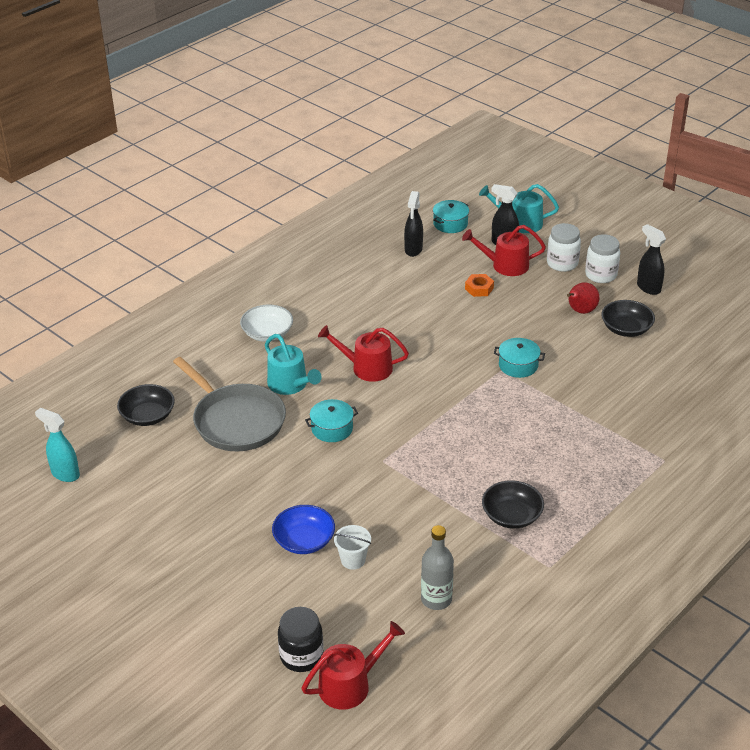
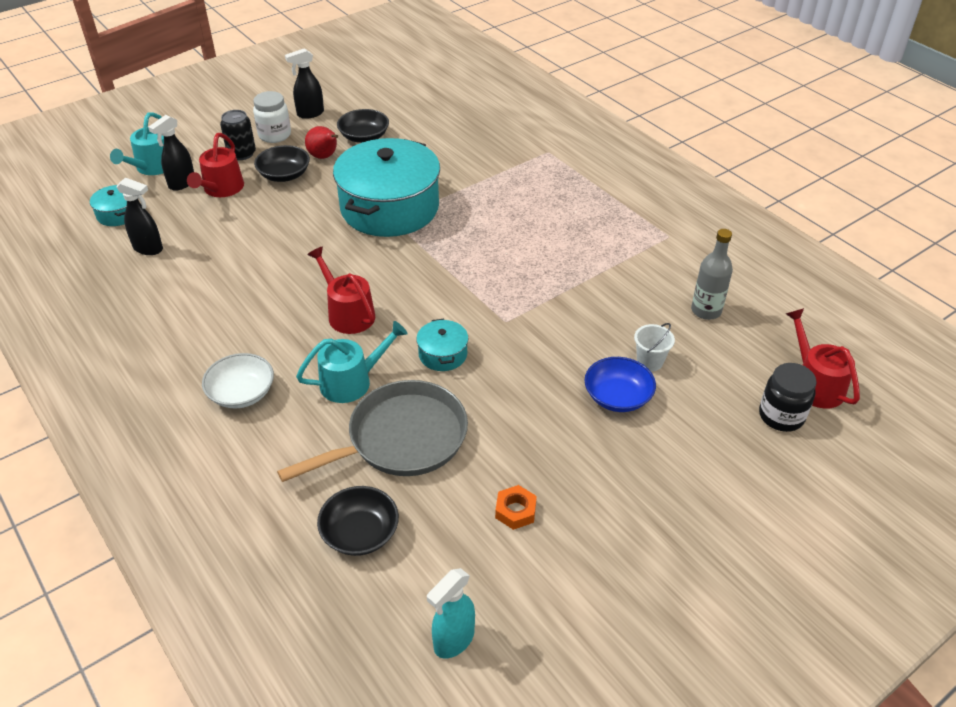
camera: 80 degrees left, 5 degrees up
red watering can [318,325,409,382] -> red watering can turned 120 degrees clockwise [307,246,375,334]
orange nut [465,274,494,297] -> orange nut moved to [495,485,537,530]
black bowl [482,480,544,529] -> black bowl moved to [254,145,310,182]
turquoise pot [494,338,545,378] -> turquoise pot [333,138,440,237], size x2.39
white jar [547,223,581,272] -> black can [220,110,256,160]

